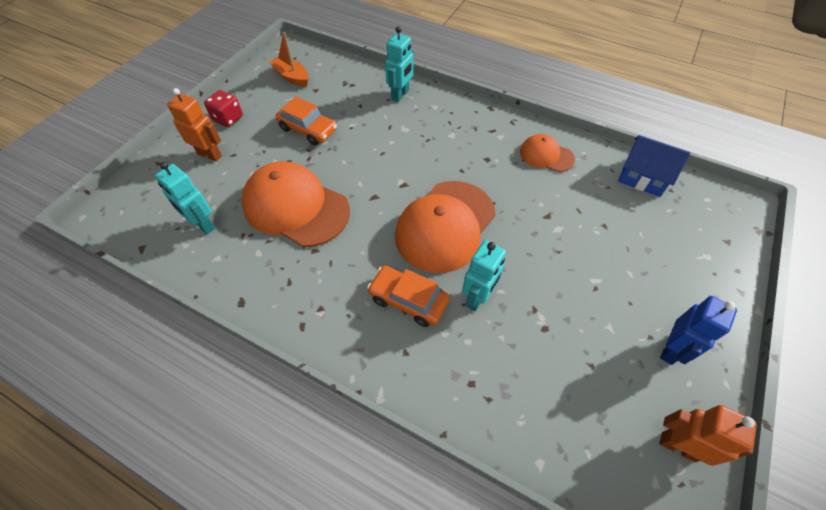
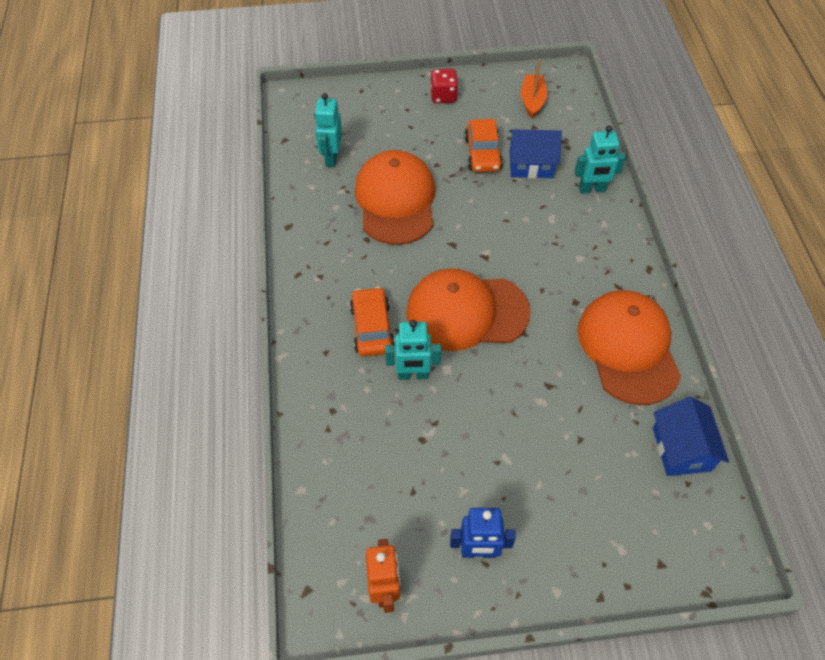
camera: 55 degrees right, 0 degrees up
orange robot [167,88,222,162] -> none
orange cap [520,134,575,172] -> orange cap [577,290,681,405], size x1.91
none -> blue house [509,130,562,178]

